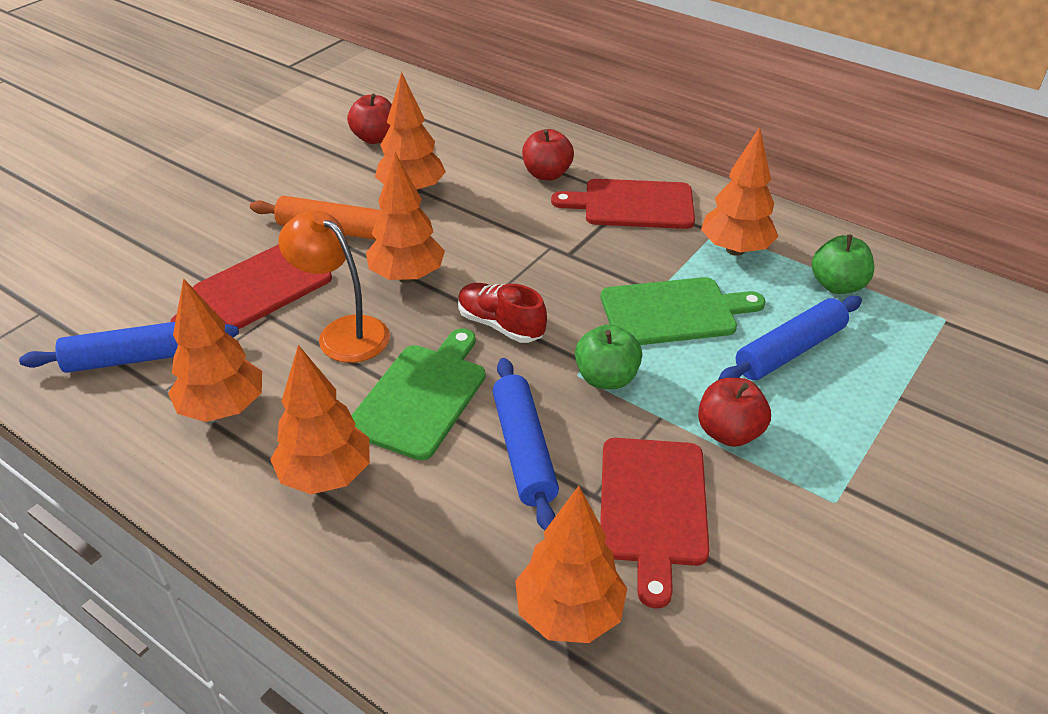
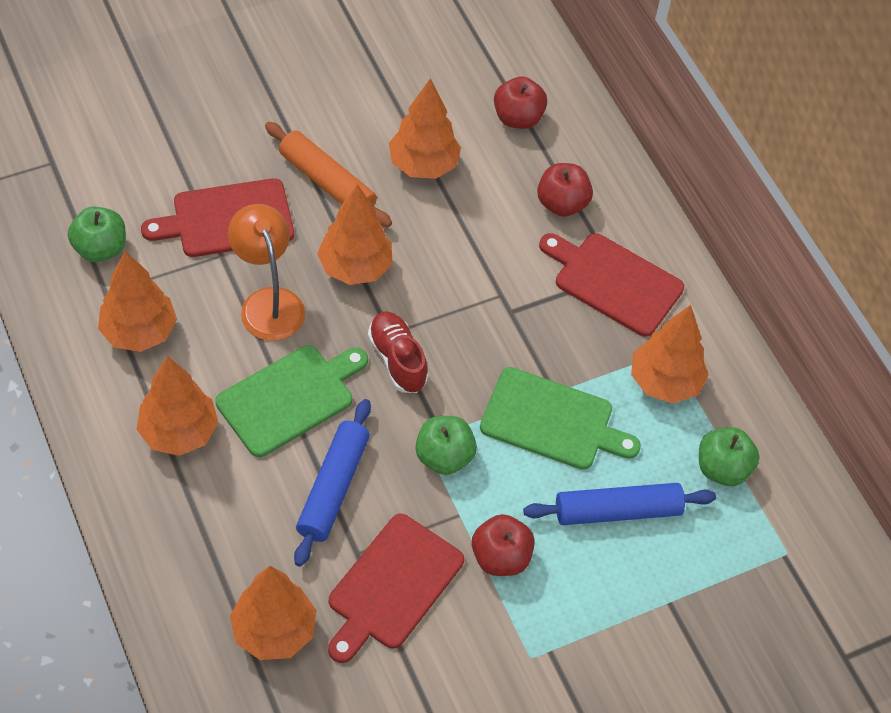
camera: 25 degrees right, 15 degrees up
blue rolling pin [19,322,239,373] -> green apple [68,207,126,262]
red apple [347,94,392,144] -> red apple moved to [494,77,547,129]

